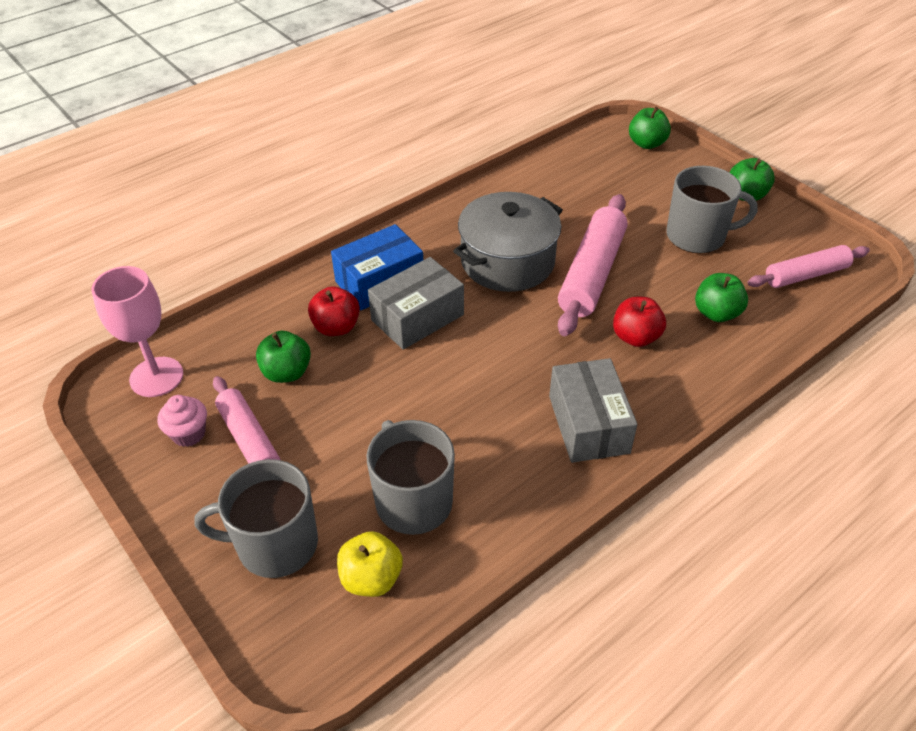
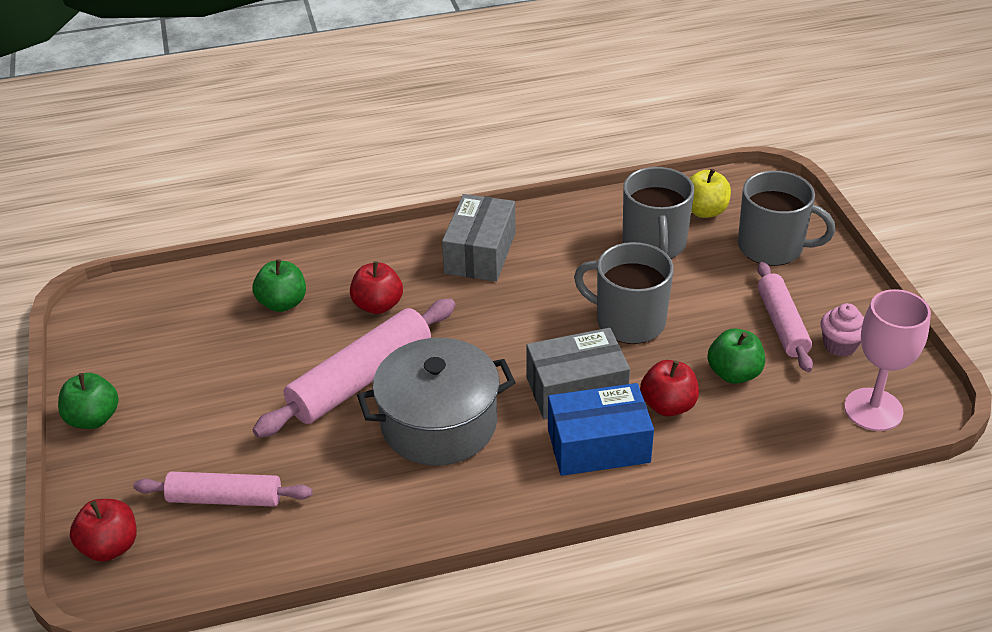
camera: 155 degrees left, 5 degrees down
green apple [629,107,671,149] -> red apple [70,499,137,562]
grey mug [666,166,758,254] -> grey mug moved to [574,242,674,344]
pink rolling pin [748,245,870,288] -> pink rolling pin moved to [133,472,312,507]

